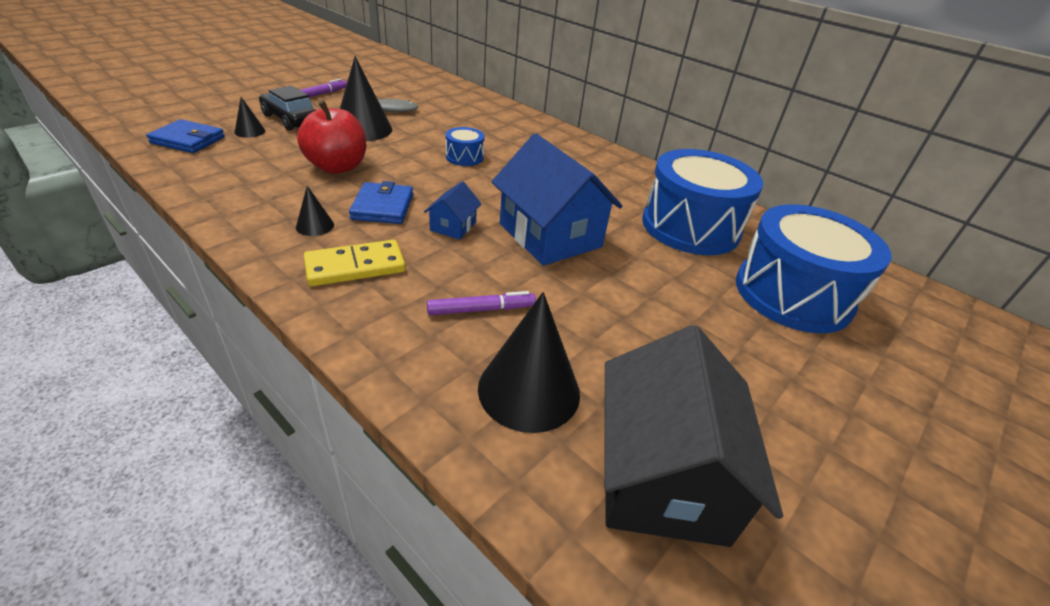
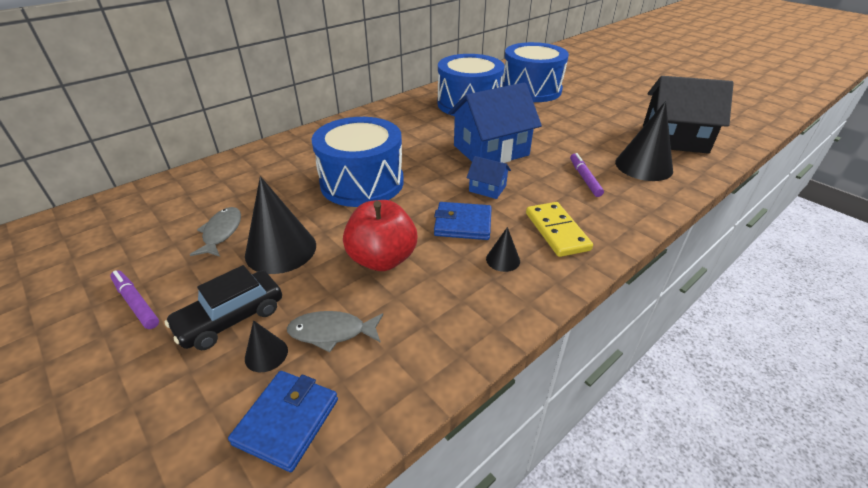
camera: 80 degrees left, 0 degrees up
blue drum [445,127,484,166] -> blue drum [312,117,404,207], size x2.26
none -> grey fish [287,311,383,352]

